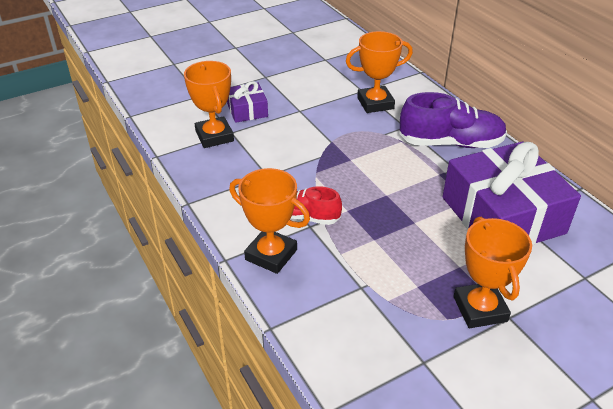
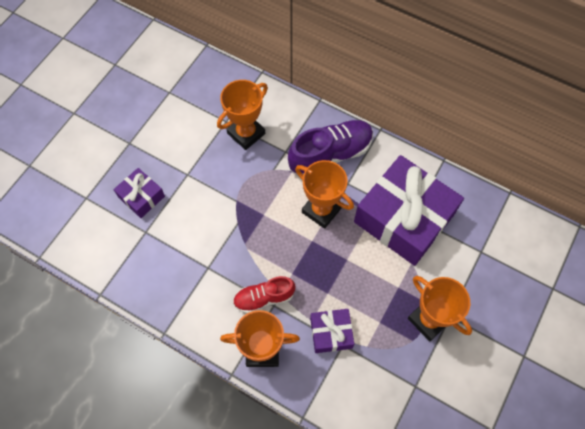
camera: 30 degrees left, 25 degrees up
orange trophy [184,61,234,148] -> orange trophy moved to [295,160,354,229]
none -> purple gift [310,309,354,353]

